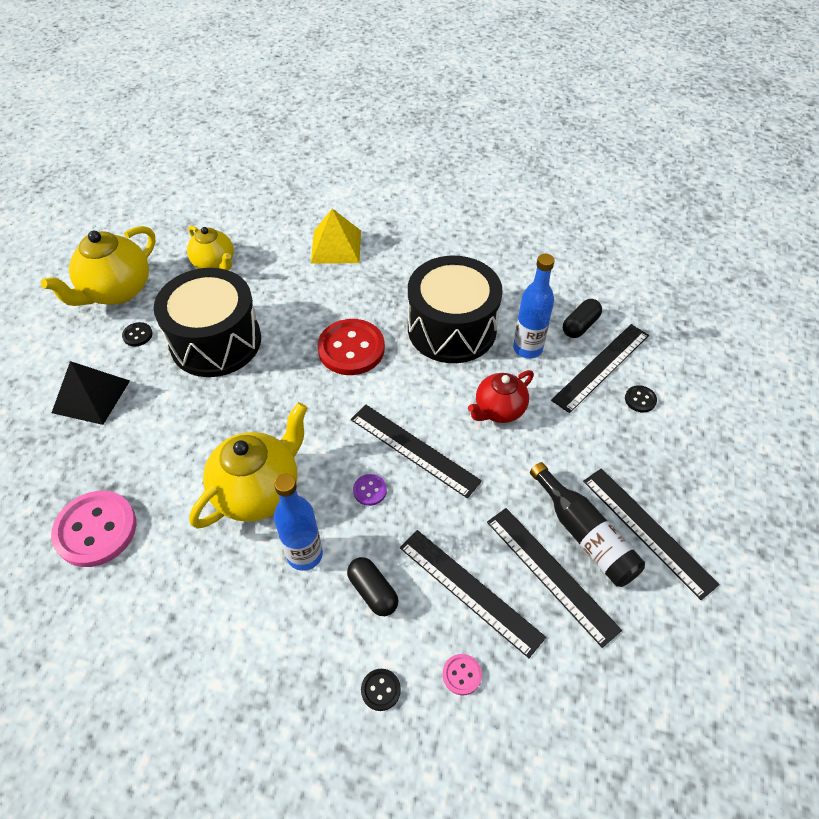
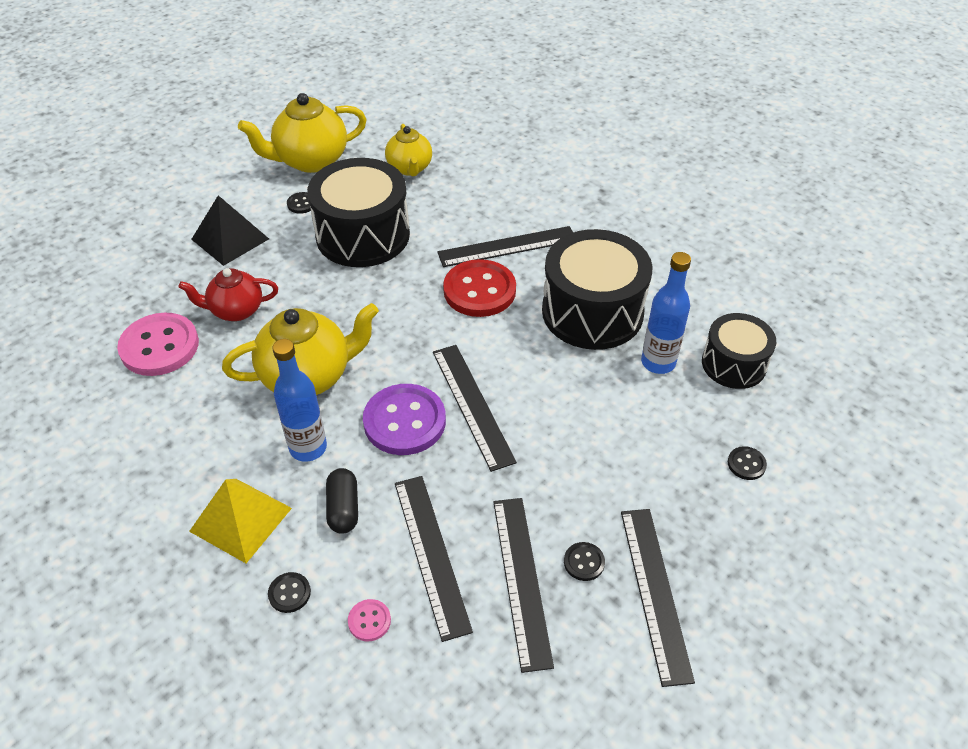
camera: 30 degrees right, 5 degrees down
yellow pyramid [311,209,361,264] -> yellow pyramid moved to [189,479,292,563]
purple button [353,474,387,506] -> purple button [363,384,446,455], size x2.27
red teapot [468,370,534,423] -> red teapot moved to [179,268,278,321]
black bottle [530,462,645,587] -> black button [564,542,605,581]
black ruler [551,324,649,413] -> black ruler moved to [437,226,573,267]
black capsule [563,299,602,338] -> black drum [702,313,776,389]

